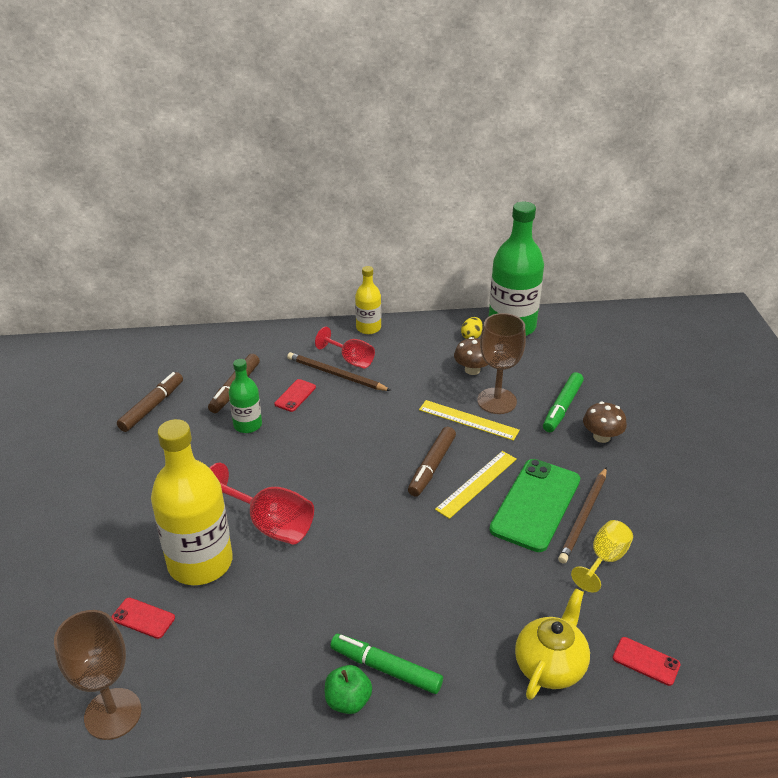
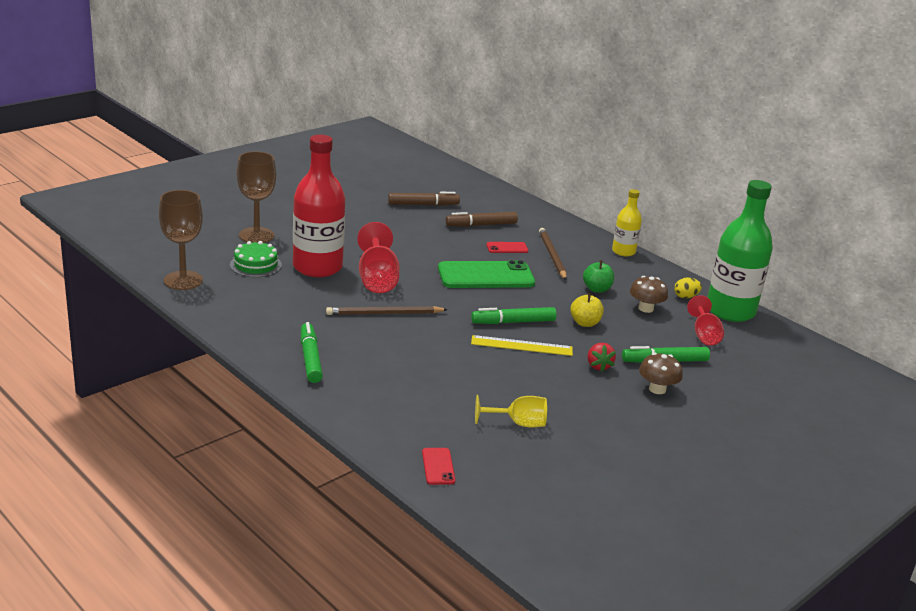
camera: 50 degrees right, 10 degrees down
red phone [112,597,175,639] -> green cake [230,241,282,277]
yellow bottle [151,419,233,585] -> red bottle [293,135,345,277]
green bottle [229,359,262,433] -> none
red goblet [315,327,375,368] -> red goblet moved to [687,295,724,346]
green apple [325,665,372,714] -> green apple moved to [583,260,614,293]
brown marker [408,427,456,497] -> green marker [471,307,557,324]
yellow ruler [419,400,520,441] -> yellow apple [570,293,604,327]
brown goblet [477,313,526,414] -> brown goblet moved to [237,151,276,243]
green phone [489,459,580,552] -> green phone moved to [438,260,535,288]
yellow teapot [515,588,590,700] -> none
brown pencil [558,467,607,564] -> brown pencil moved to [326,306,448,315]
none -> red strawberry [588,343,616,372]

